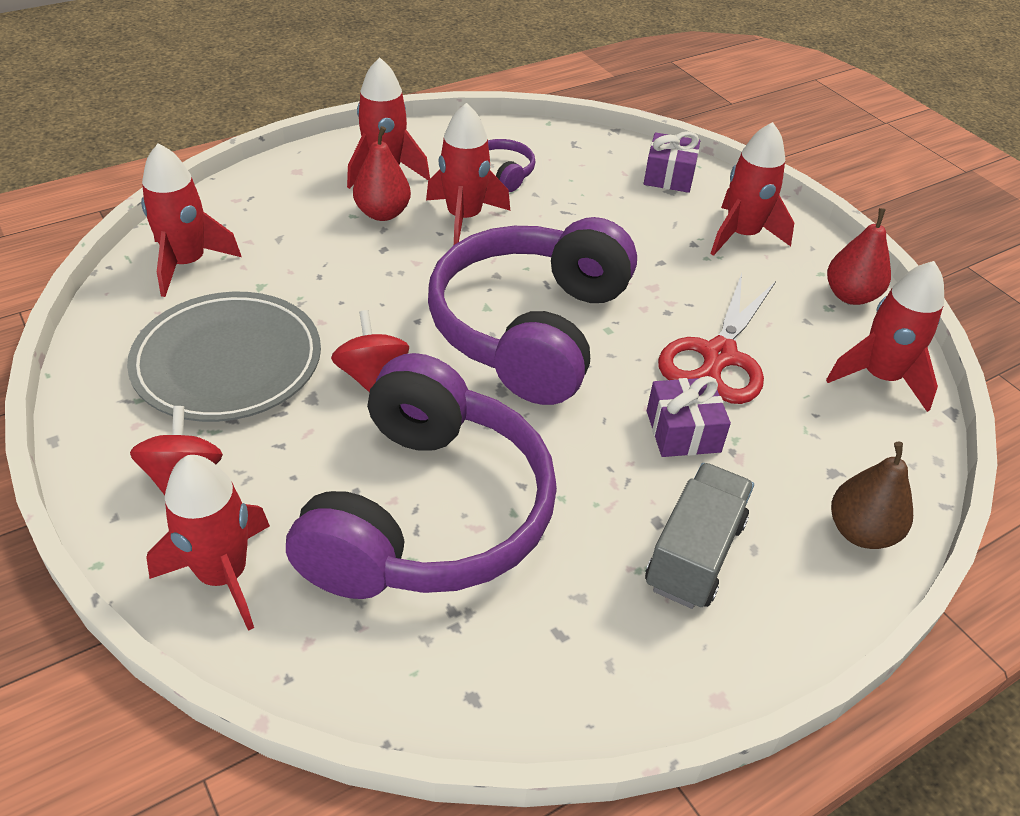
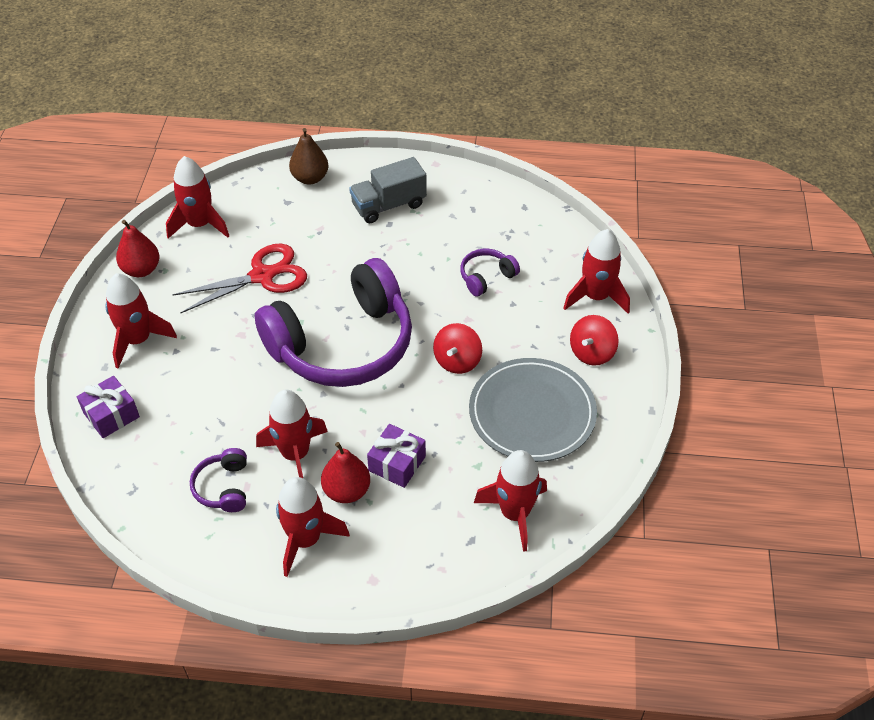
camera: 140 degrees left, 5 degrees up
purple headphones [286,353,557,599] -> purple headphones [460,249,520,297], size x0.40
purple gift [647,376,731,457] -> purple gift moved to [367,424,426,488]

